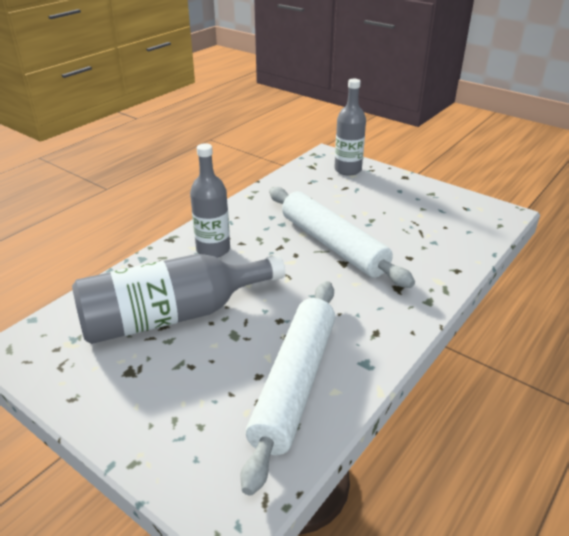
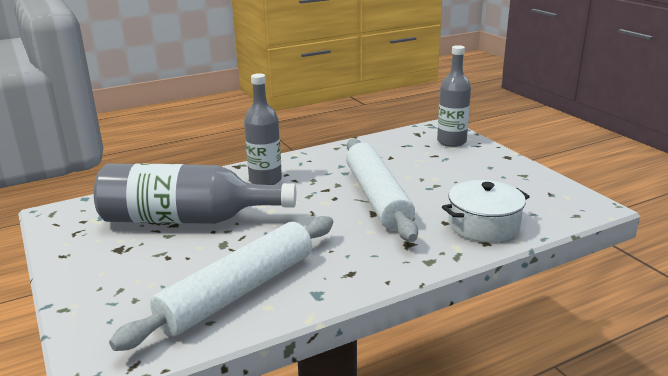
camera: 25 degrees right, 10 degrees down
none -> white pot [442,180,530,242]

